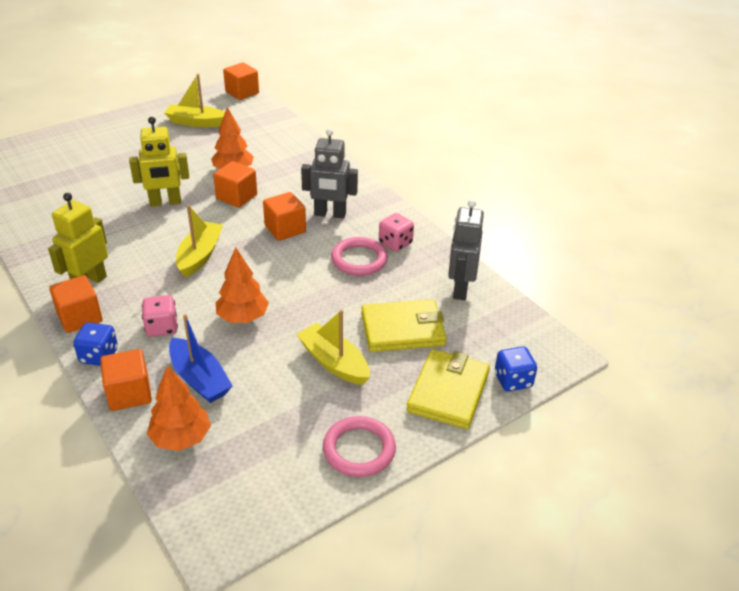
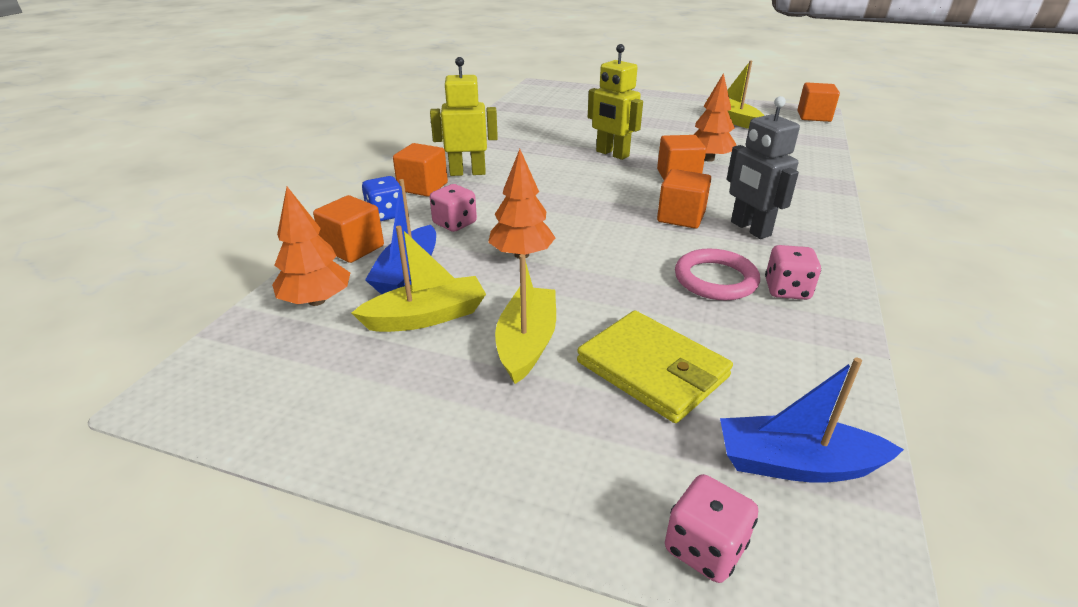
camera: 55 degrees right, 5 degrees down
yellow boat [176,205,223,278] -> yellow boat moved to [352,226,486,332]
pink ring [323,416,396,477] -> none
yellow wallet [406,349,490,429] -> none
grey robot [448,199,484,300] -> none
blue dice [495,346,537,392] -> pink dice [665,474,758,583]
none -> blue boat [720,358,904,483]

